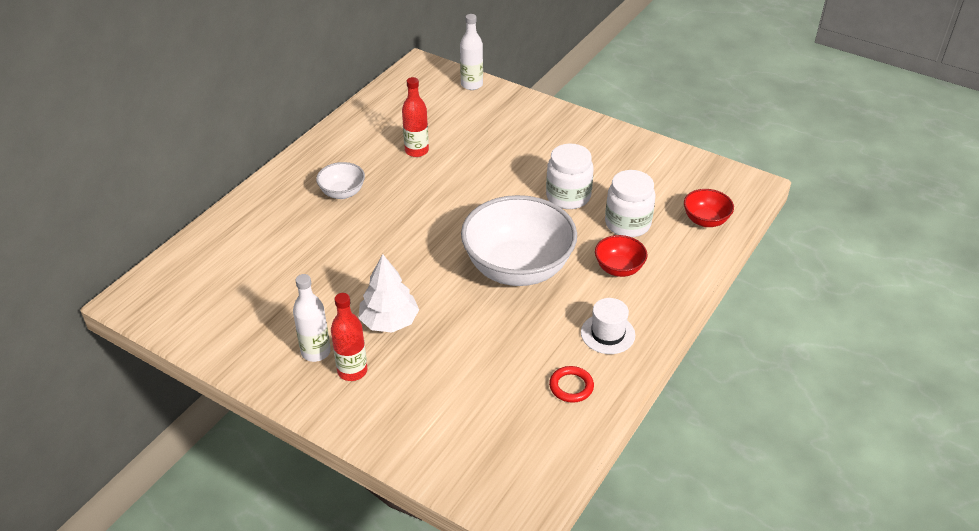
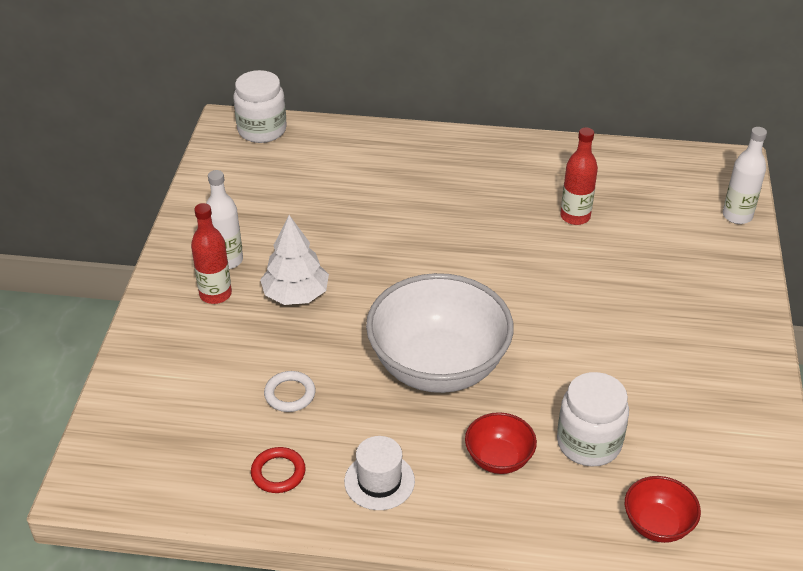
camera: 65 degrees right, 0 degrees up
white bowl [316,162,365,199] -> none
white jar [546,144,594,209] -> white jar moved to [233,70,287,143]
none -> white ring [264,371,316,412]

